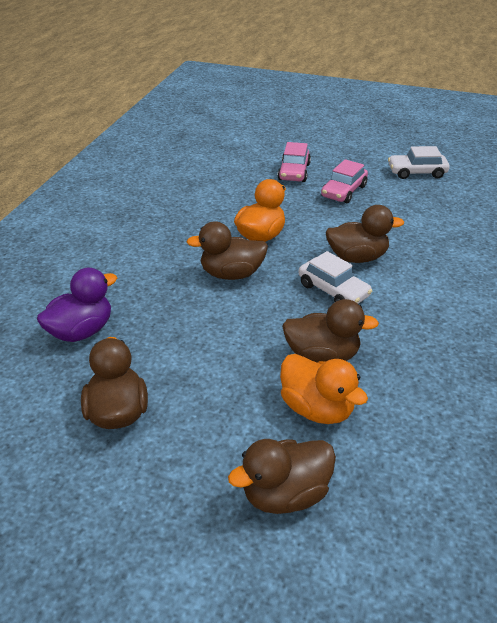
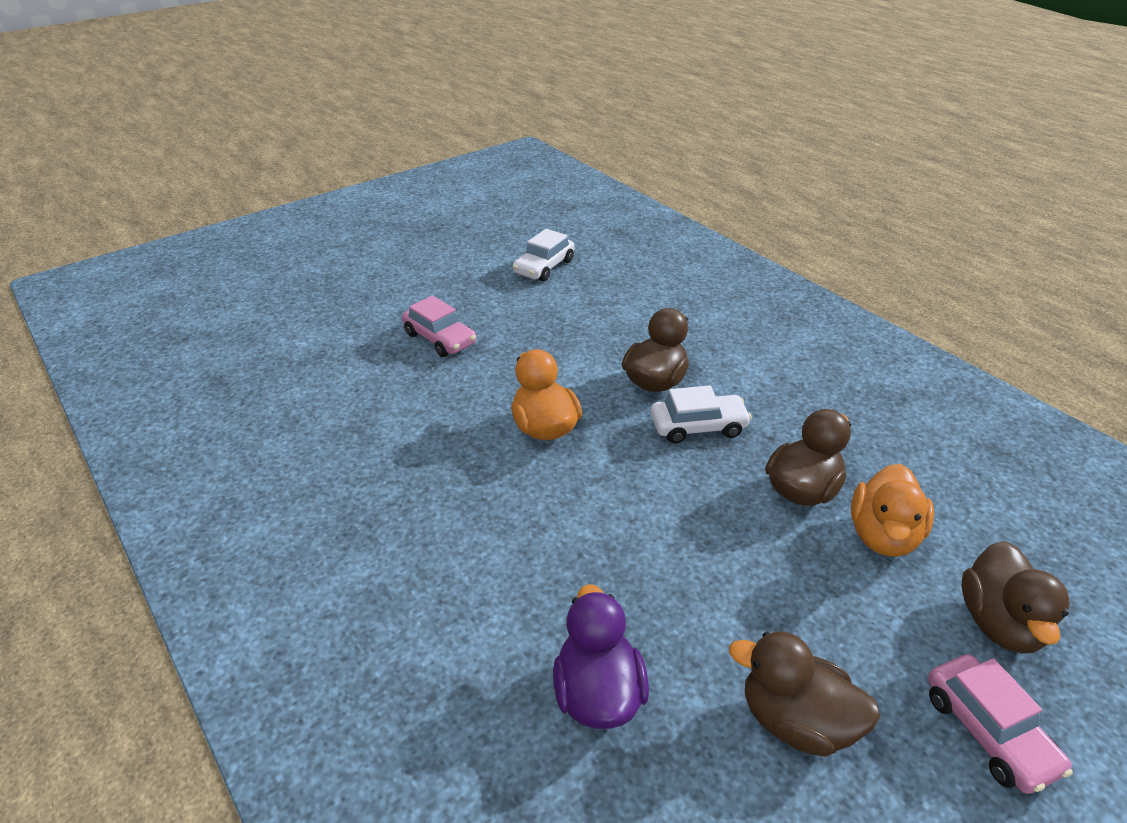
camera: 55 degrees left, 0 degrees up
brown duck [187,221,268,280] -> none
orange duck [280,354,368,424] -> orange duck turned 120 degrees clockwise [851,464,934,557]
pink car [321,159,368,203] -> pink car moved to [928,654,1073,794]

